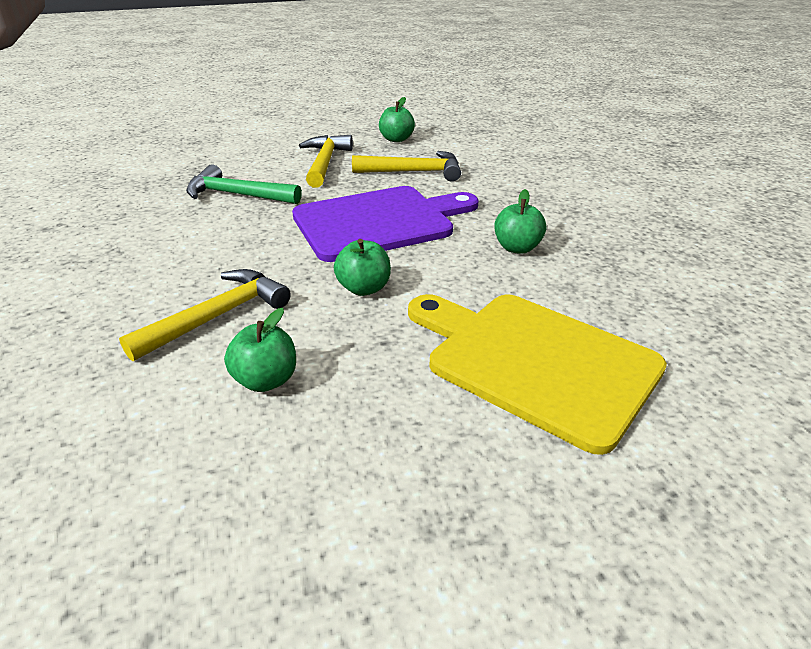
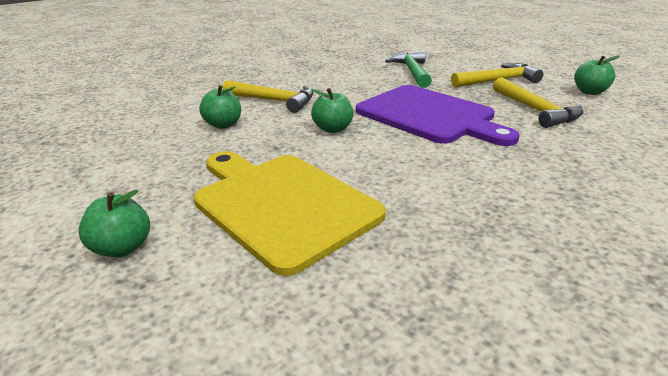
camera: 70 degrees right, 5 degrees down
yellow cutting board [408,294,667,455] -> yellow cutting board turned 60 degrees counterclockwise [193,151,386,276]
green apple [494,189,546,254] -> green apple moved to [78,189,150,257]

